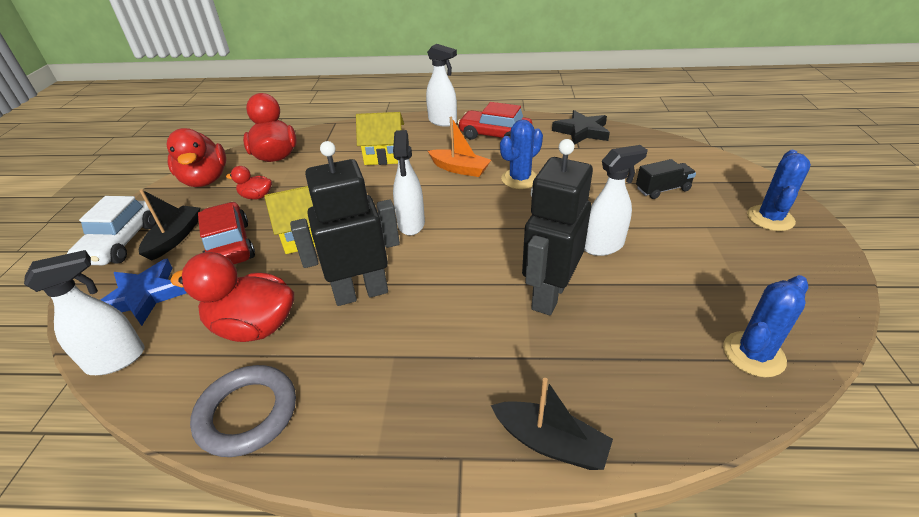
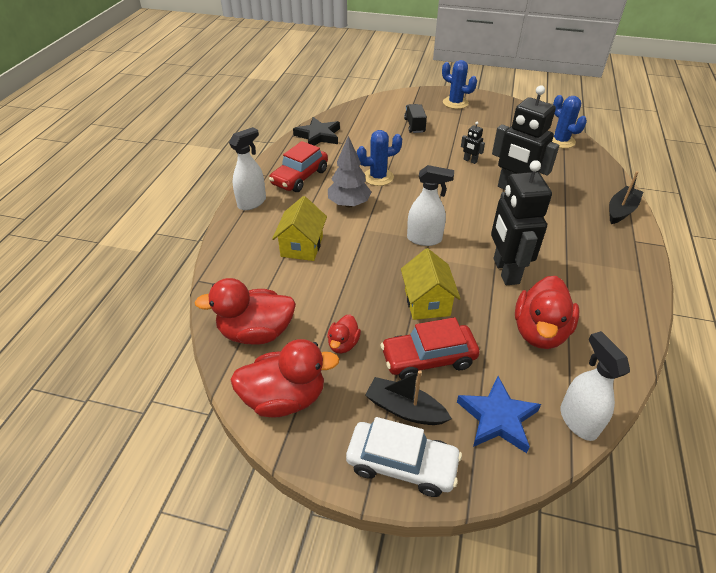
camera: 80 degrees left, 5 degrees up
grey ring [190,365,296,457] -> none
orange boat [428,117,491,177] -> grey tree [328,136,371,207]
blue cactus [500,119,543,189] -> blue cactus turned 75 degrees counterclockwise [357,130,402,186]
white spray bottle [584,145,648,256] -> black robot [461,121,485,164]

